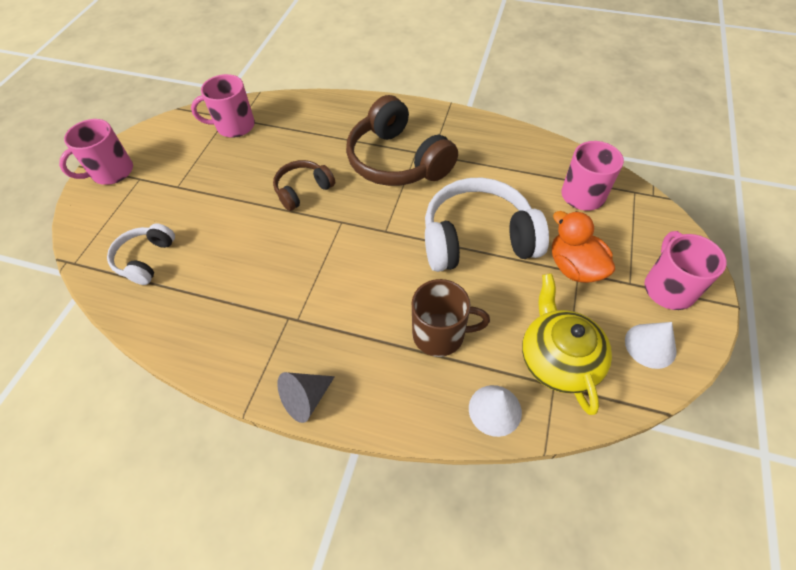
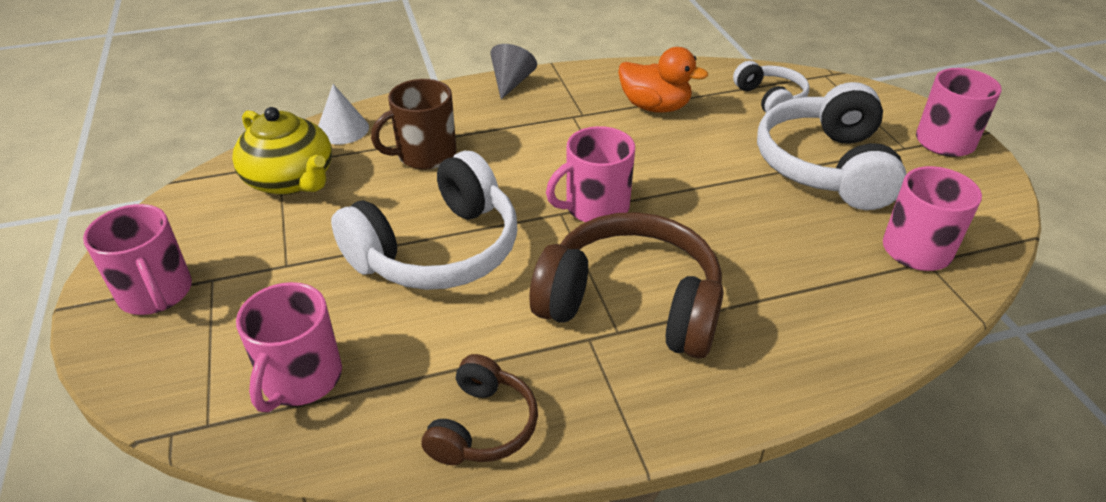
camera: 145 degrees right, 15 degrees down
brown headphones [273,160,335,211] -> brown headphones moved to [421,354,538,465]
orange duck [552,211,615,283] -> orange duck moved to [618,47,708,113]
white cone [625,322,677,369] -> none
none -> pink mug [546,126,635,222]
none -> white headphones [757,82,907,210]

